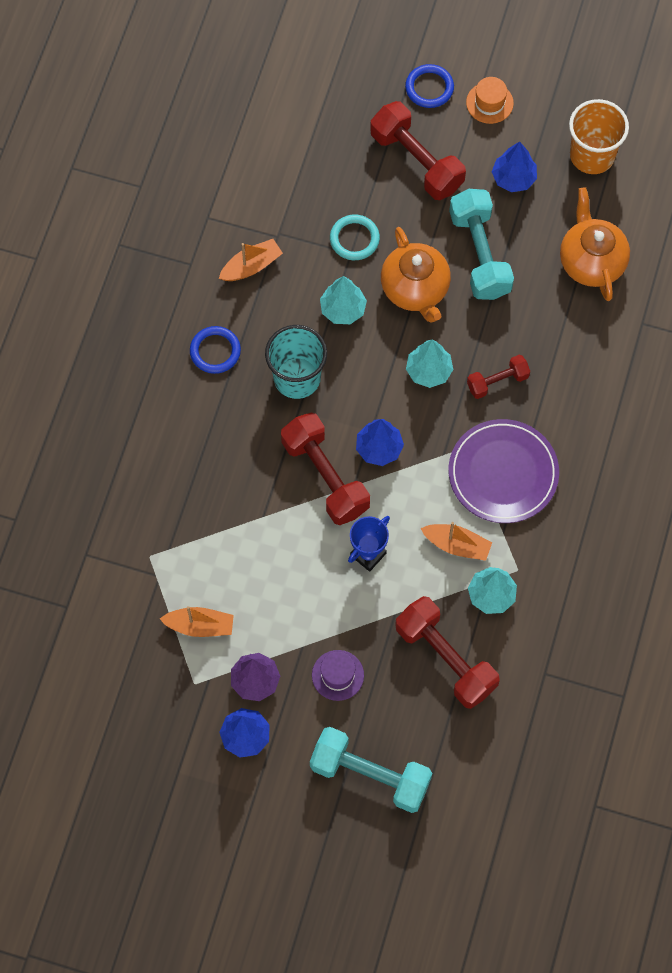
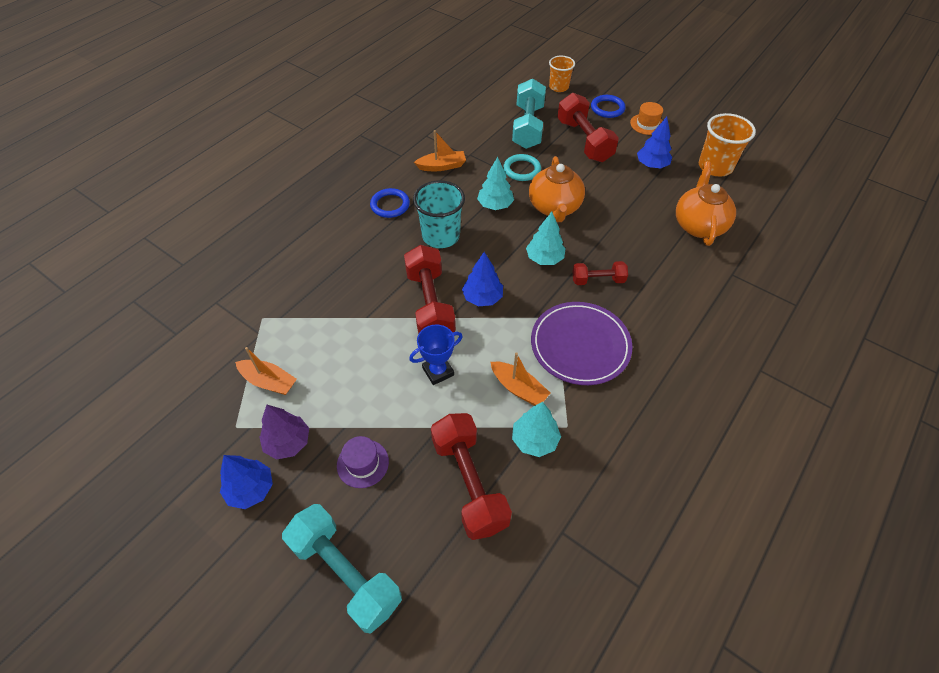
camera: 20 degrees right, 15 degrees down
turquoise dumbbell [449,189,514,300] -> turquoise dumbbell moved to [512,79,546,149]
none -> orange cup [549,56,575,92]

